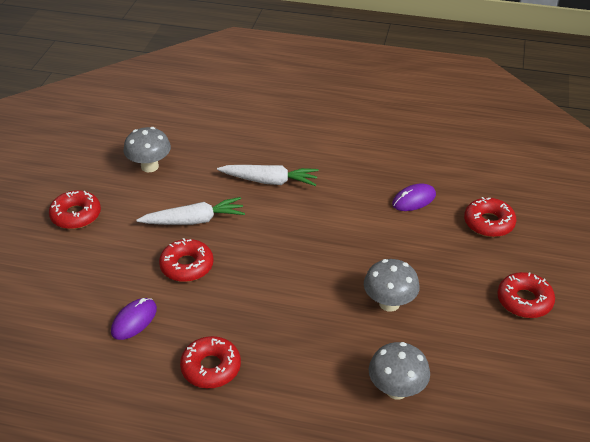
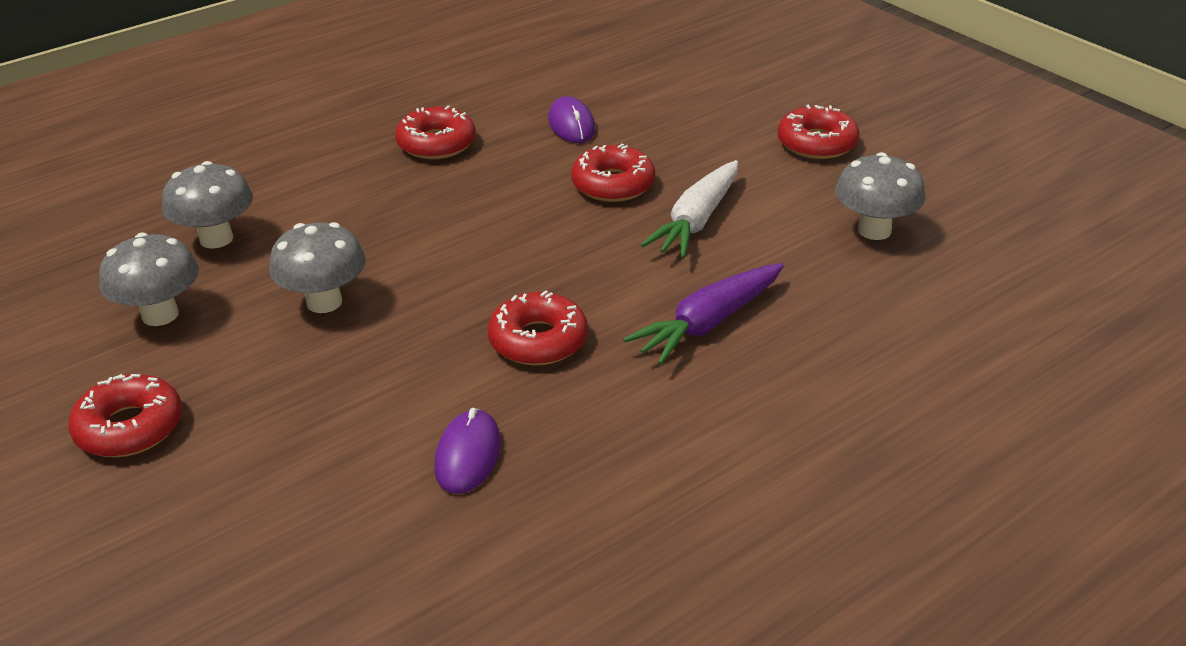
camera: 130 degrees right, 5 degrees down
white carrot [217,165,319,186] -> purple carrot [623,263,784,365]
red donut [464,197,516,237] -> red donut moved to [488,290,588,365]
none -> grey mushroom [99,233,199,326]

